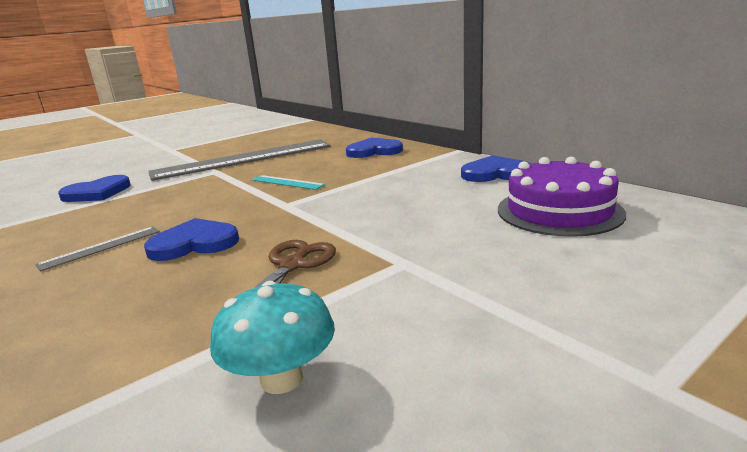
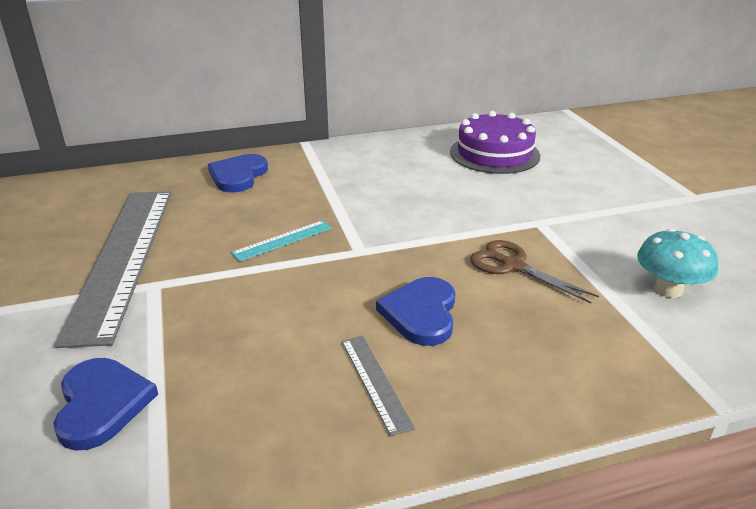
camera: 70 degrees left, 10 degrees up
blue heart [461,156,531,182] -> none

